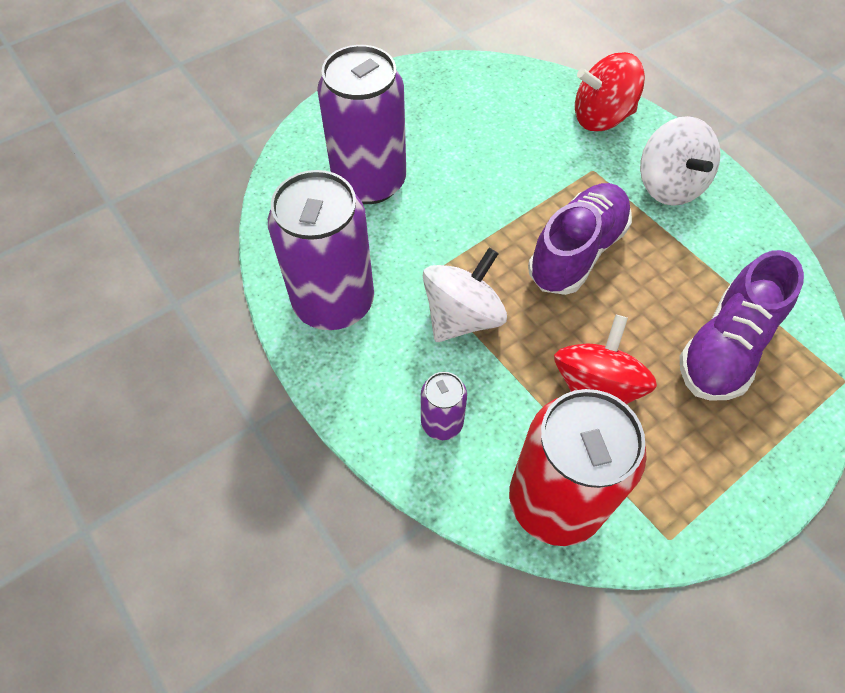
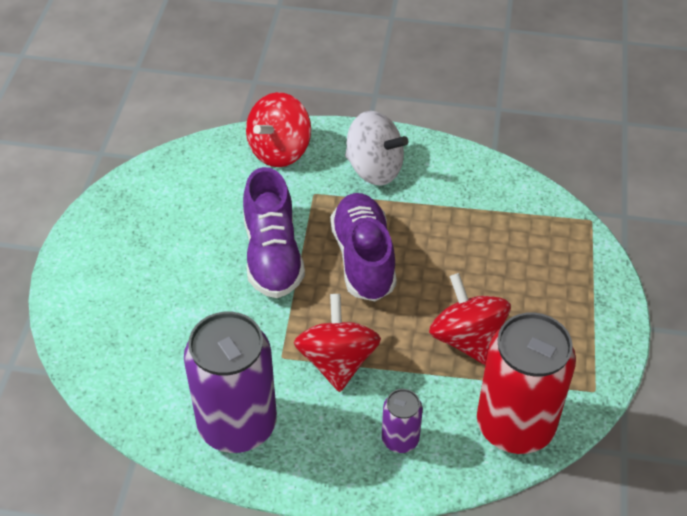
camera: 45 degrees left, 10 degrees down
purple can [317,45,406,204] -> none
white spinning top [423,248,507,342] -> red spinning top [294,294,381,392]
purple shoe [679,250,804,401] -> purple shoe moved to [243,167,305,298]

